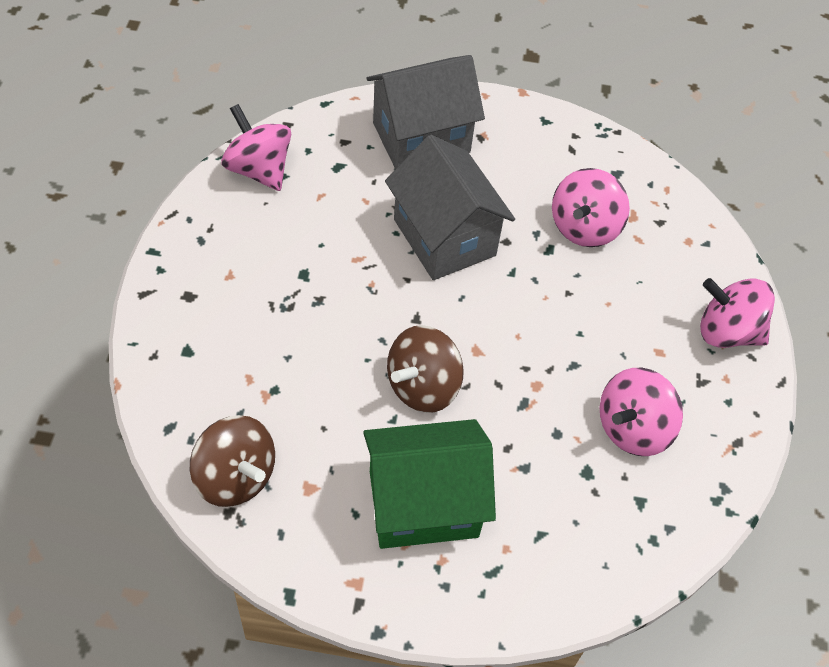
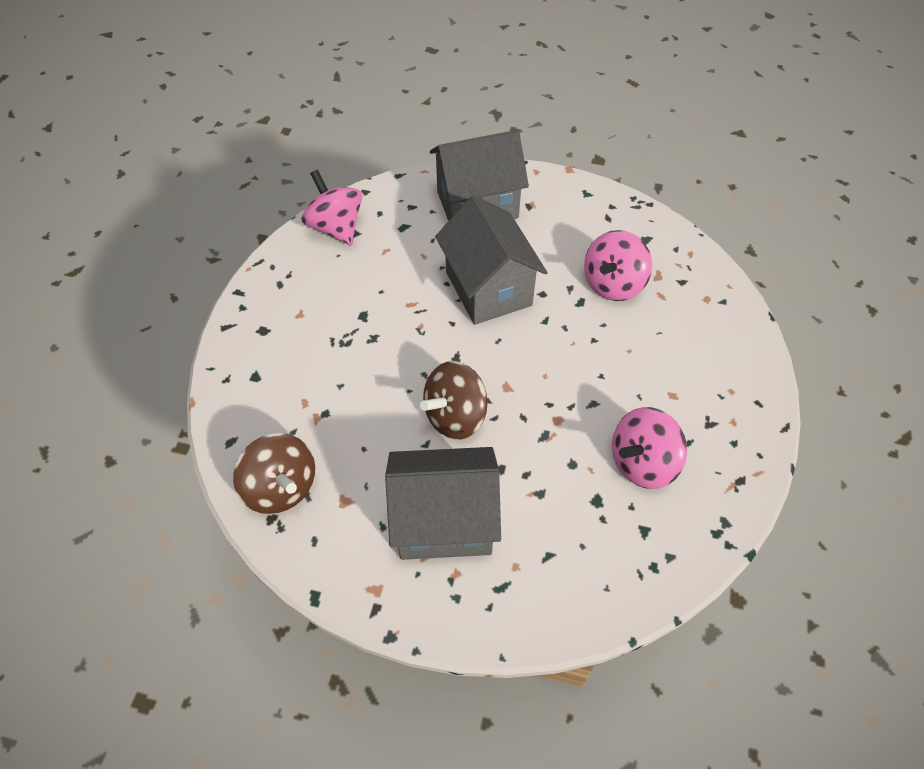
camera: 10 degrees right, 0 degrees up
green house [363,419,496,549] -> grey house [385,447,501,560]
pink spinning top [700,278,775,348] -> none

